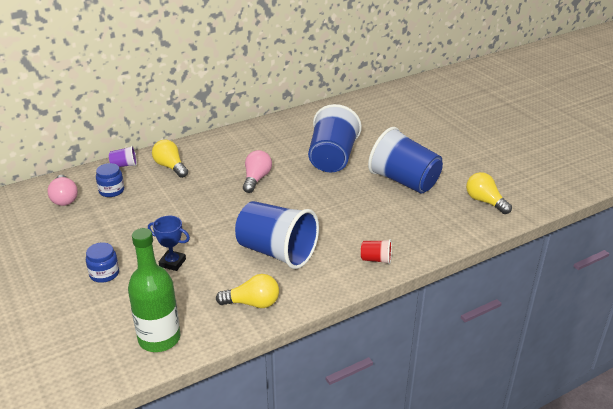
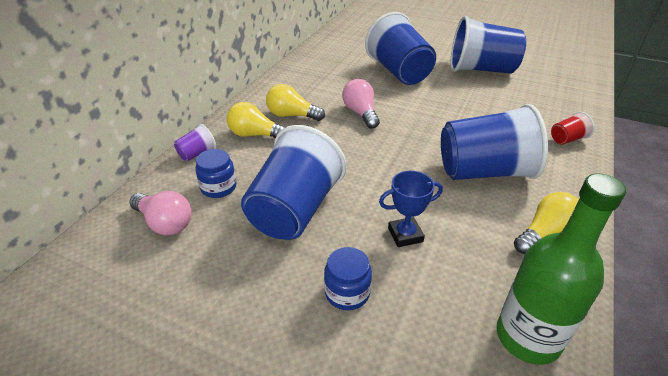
camera: 35 degrees left, 5 degrees up
yellow light bulb [466,172,512,214] -> yellow light bulb moved to [266,84,325,121]
none -> blue cup [241,125,346,240]

